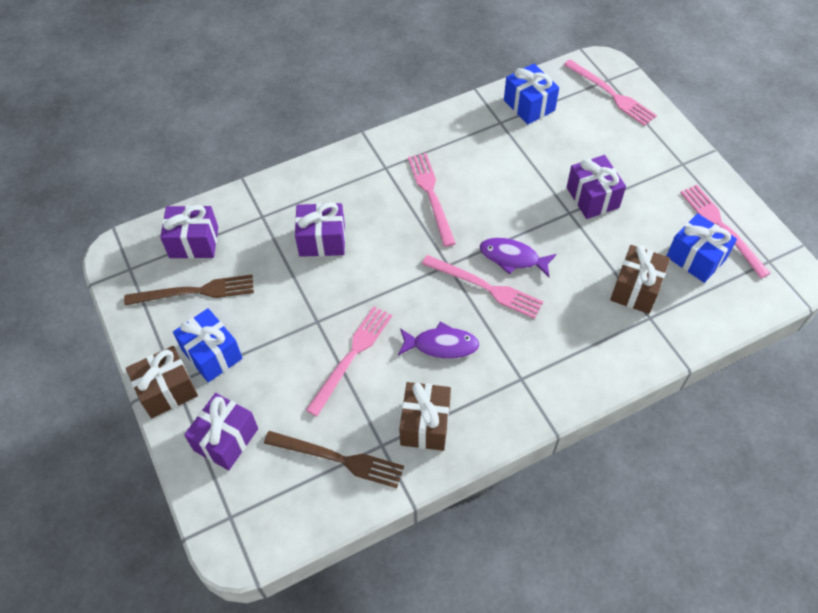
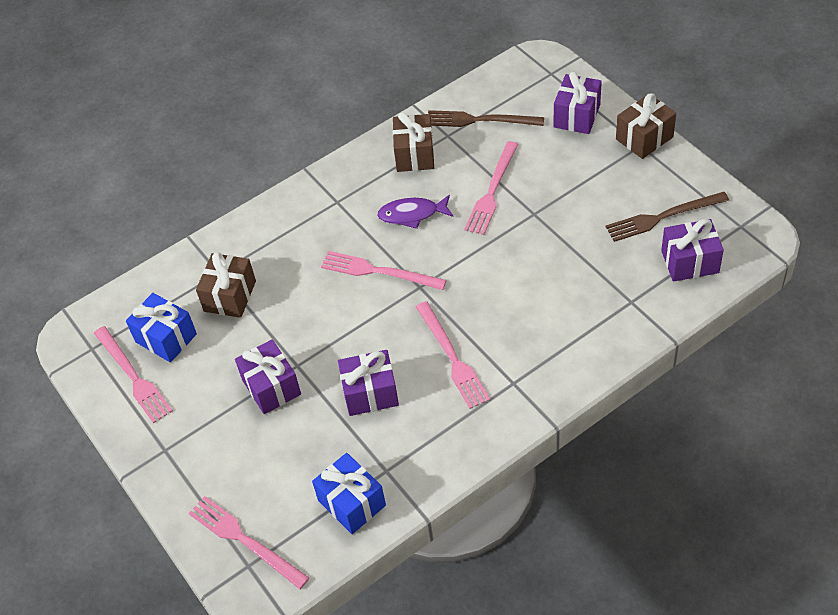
camera: 175 degrees right, 5 degrees down
blue gift [173,308,243,382] -> none
purple gift [295,202,345,257] -> purple gift moved to [338,350,399,416]
purple fish [480,238,556,277] -> none

